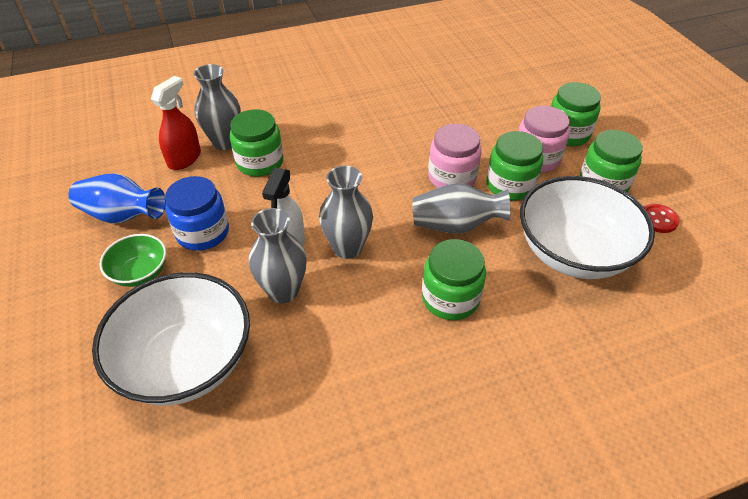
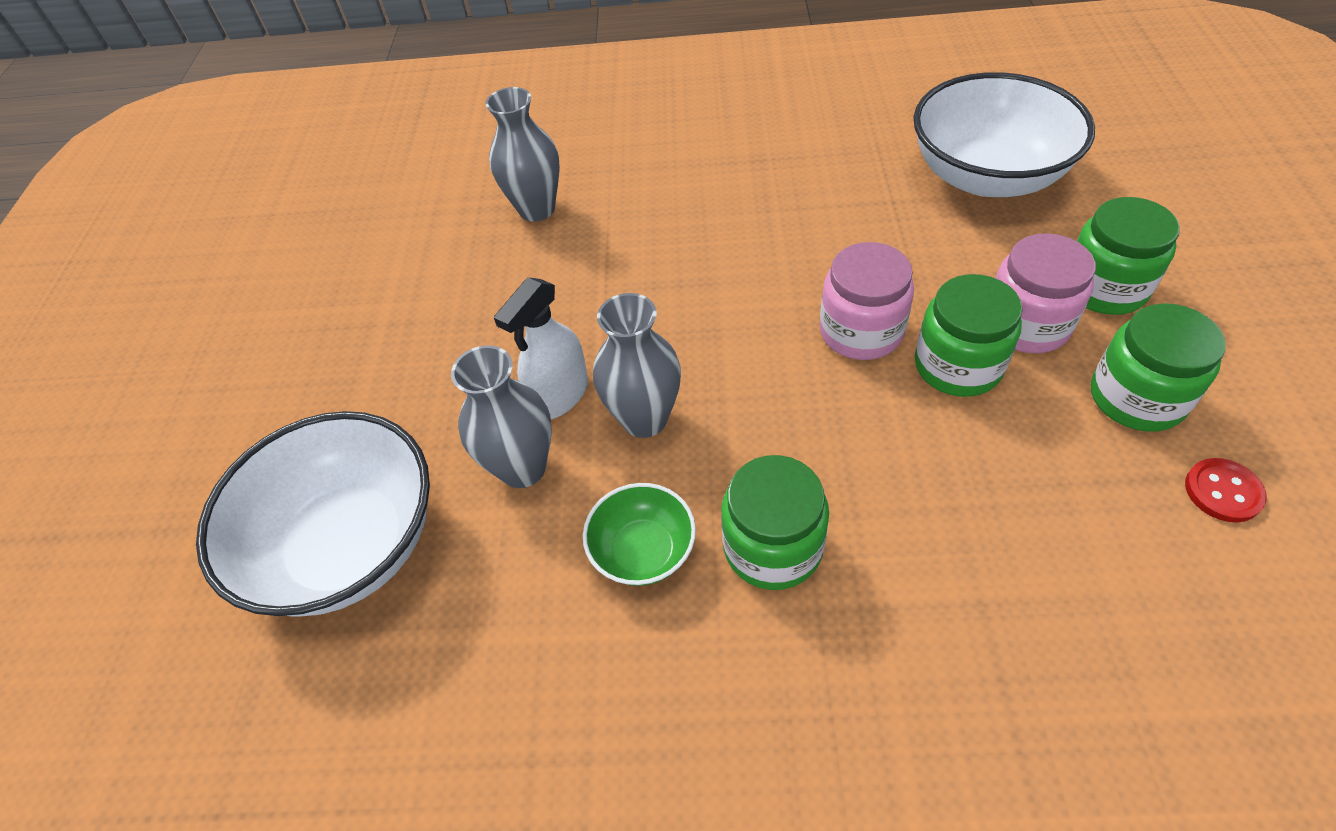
camera: 25 degrees right, 5 degrees up
blue vase [69,174,166,224] -> none
green bowl [99,234,166,287] -> green bowl moved to [583,483,696,586]
red spray bottle [151,76,201,170] -> none
blue jar [165,176,229,251] -> none
green jar [230,109,283,177] -> none
grey vase [412,183,510,234] -> none
white bowl [520,176,655,279] -> white bowl moved to [913,72,1095,197]

